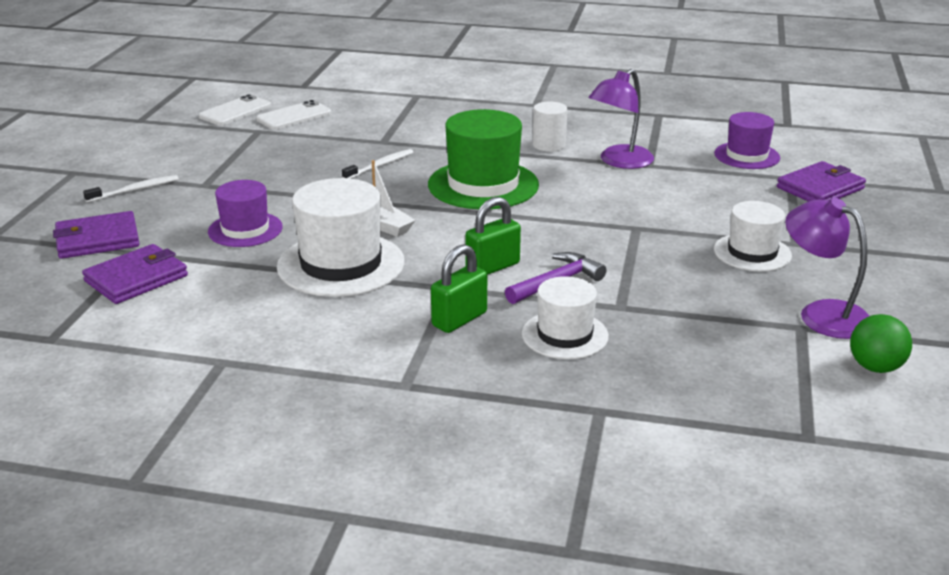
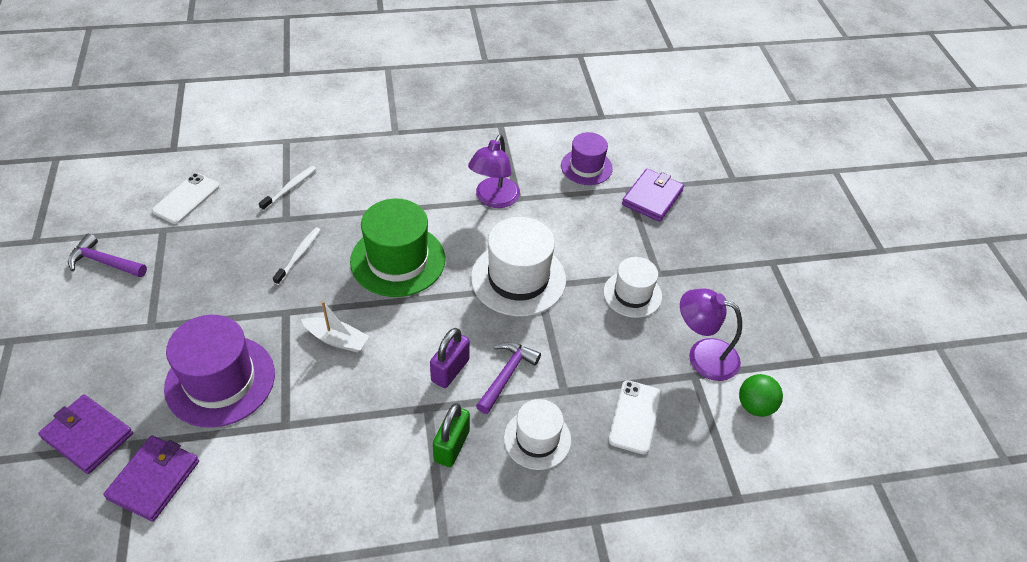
camera: 25 degrees left, 20 degrees up
purple wallet [53,211,140,259] -> purple wallet turned 75 degrees clockwise [38,394,133,474]
white toothbrush [83,175,179,202] -> white toothbrush moved to [259,166,316,211]
white phone [199,94,271,125] -> white phone moved to [608,380,661,454]
purple hat [208,180,283,247] -> purple hat [164,315,275,428], size x1.63
white hat [277,178,405,297] -> white hat moved to [471,217,566,316]
green padlock [465,197,521,275] -> purple padlock [430,328,470,388]
white cylinder [533,102,567,152] -> none
none -> purple hammer [68,234,147,277]

